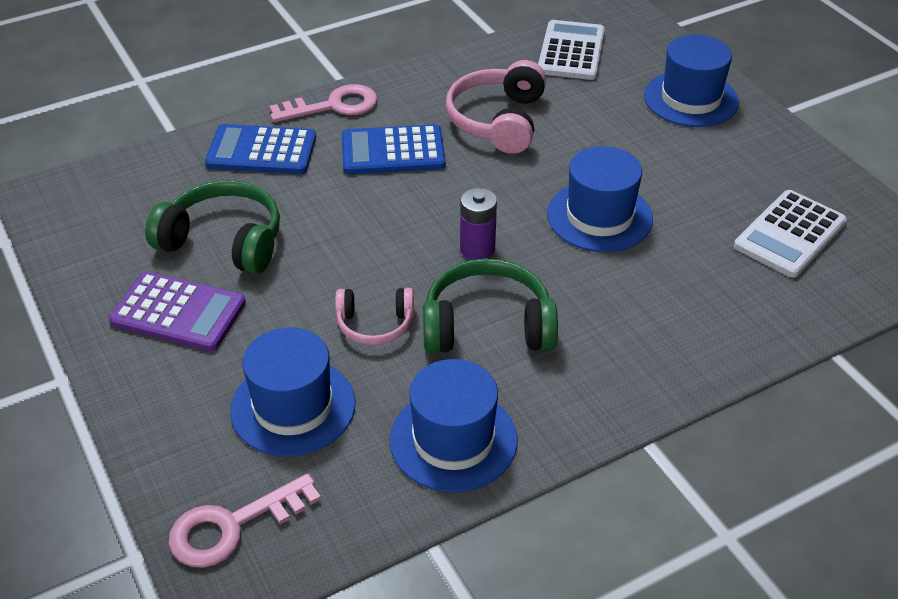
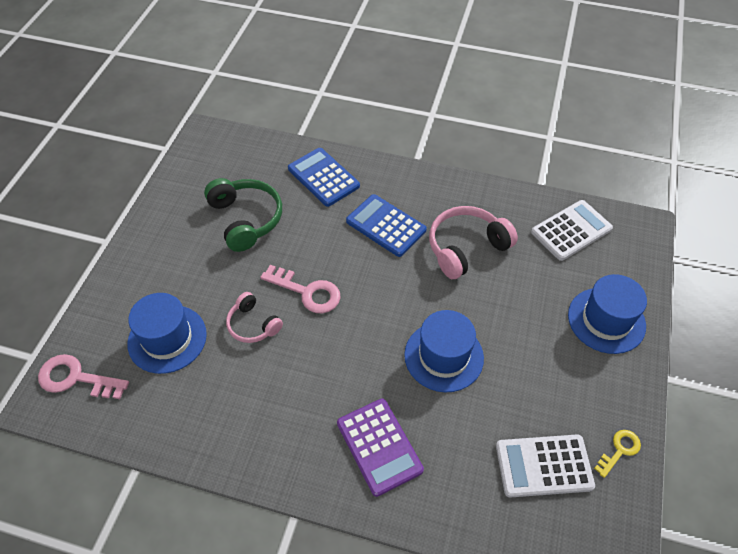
camera: 45 degrees right, 10 degrees up
purple calculator [109,271,246,351] -> purple calculator moved to [337,399,424,497]
pink key [270,84,378,122] -> pink key moved to [260,265,341,313]
blue hat [389,359,517,492] -> none
green headphones [423,258,558,353] -> none
purple battery [460,188,497,260] -> none
none -> yellow key [594,430,641,478]

